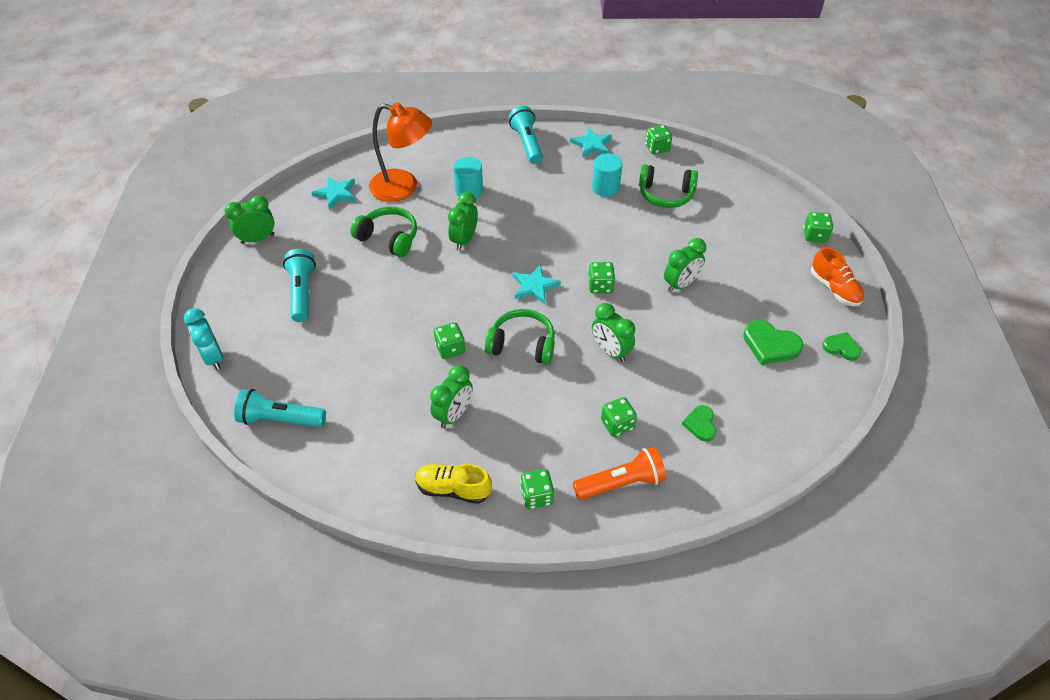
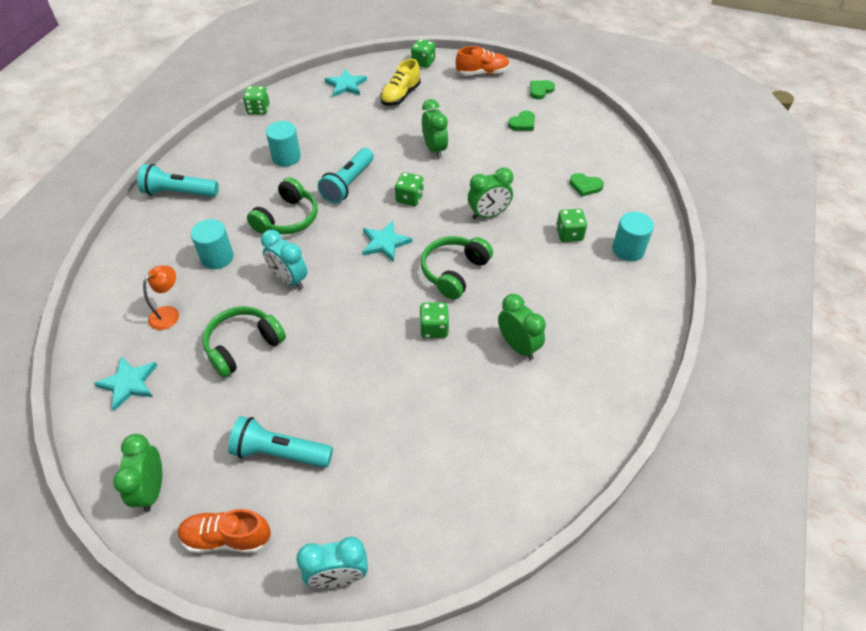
camera: 70 degrees left, 0 degrees up
turquoise flashlight [234,389,326,427] -> turquoise flashlight moved to [318,148,374,204]
orange lamp [369,102,432,202] -> orange lamp [143,265,179,330], size x0.49
yellow shoe [415,464,492,504] -> yellow shoe moved to [380,59,421,106]
green clock [448,192,478,251] -> turquoise clock [261,230,308,290]
green dice [520,469,554,509] -> none
turquoise star [570,127,612,158] -> turquoise star moved to [325,69,367,97]
orange flashlight [573,447,666,500] -> turquoise cylinder [612,212,654,261]
green headphones [639,164,698,208] -> green headphones moved to [247,177,318,234]
green heart [743,320,803,365] -> green heart [508,111,535,131], size x0.63
none -> orange shoe [178,509,271,553]

